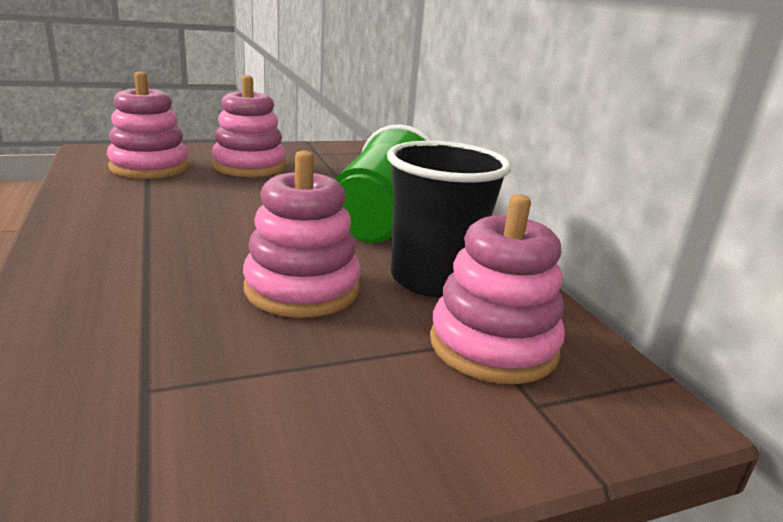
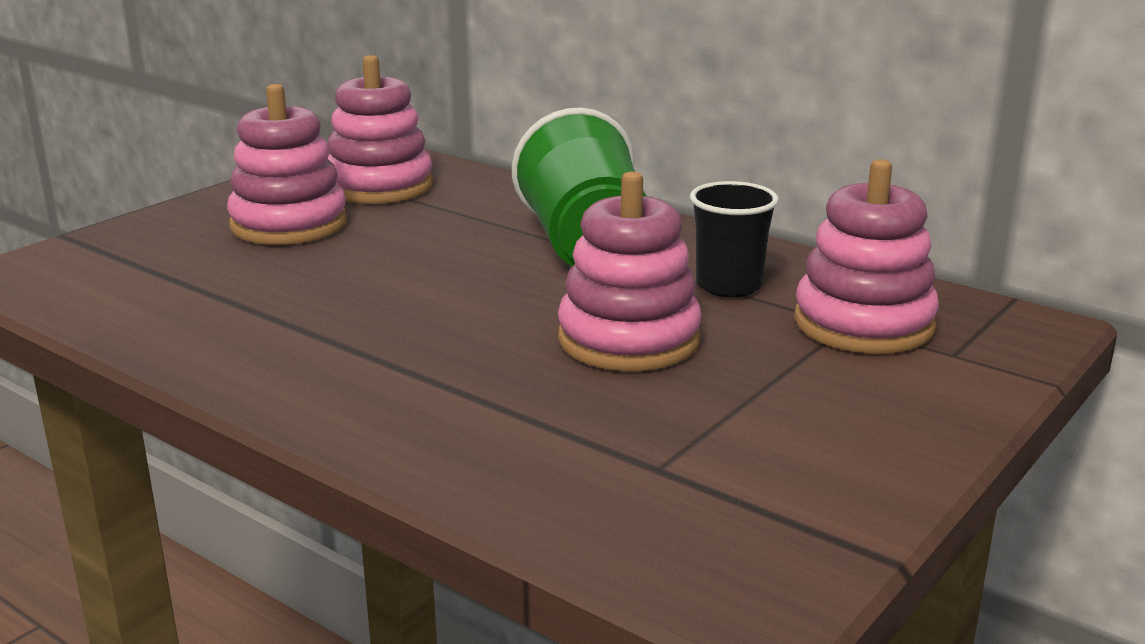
camera: 30 degrees left, 0 degrees up
pink stacking toy [107,72,190,179] -> pink stacking toy moved to [327,55,433,204]
black cup [387,141,511,298] -> black cup [690,181,779,297], size x0.62

